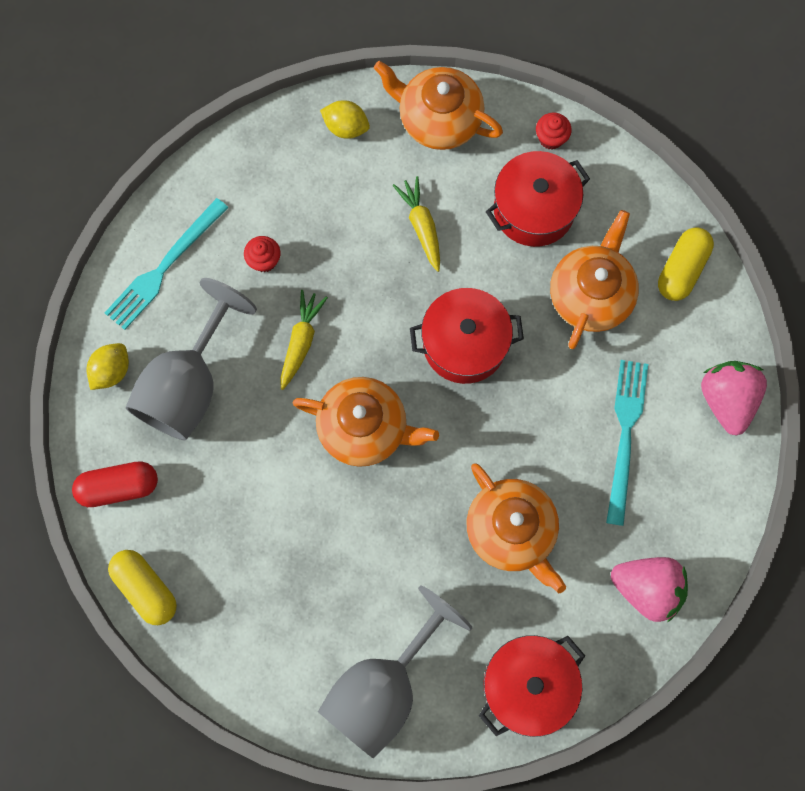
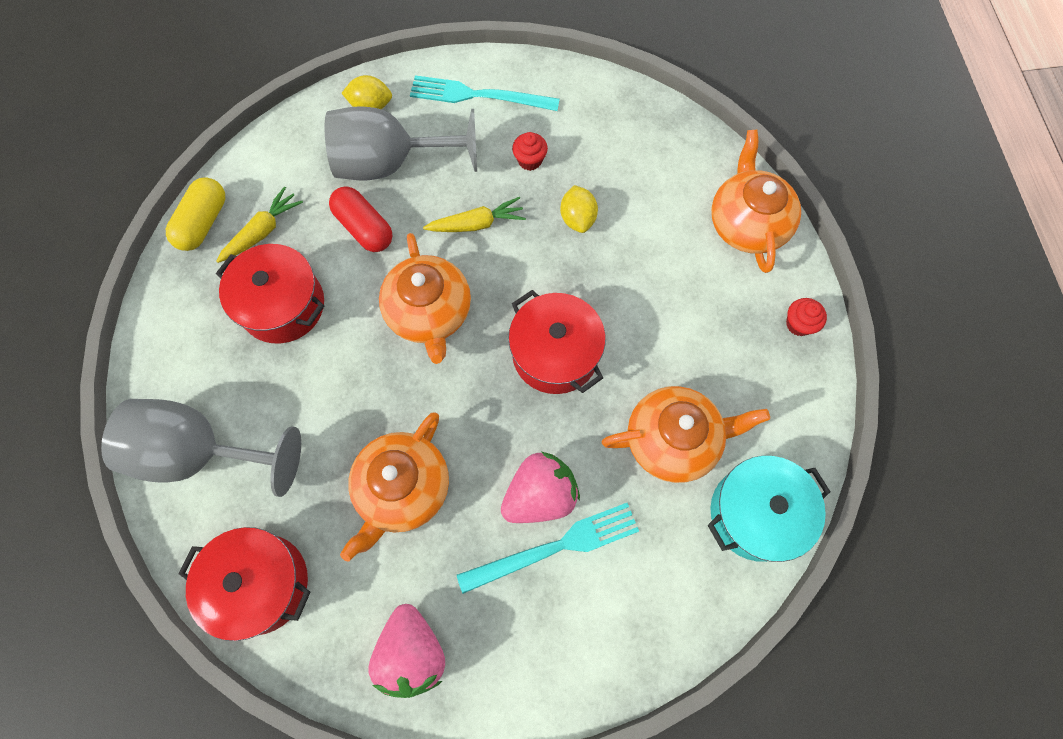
camera: 60 degrees right, 5 degrees down
red capsule [72,461,158,507] -> red capsule moved to [329,187,393,252]
yellow lemon [320,100,370,139] -> yellow lemon moved to [560,185,598,233]
yellow carrot [393,176,440,272] -> yellow carrot moved to [216,186,303,263]
red pot [486,151,590,247] -> red pot moved to [216,244,324,343]
yellow capsule [658,227,714,301] -> turquoise pot [708,456,830,562]
pink strawberry [701,361,767,436] -> pink strawberry moved to [501,452,580,523]

